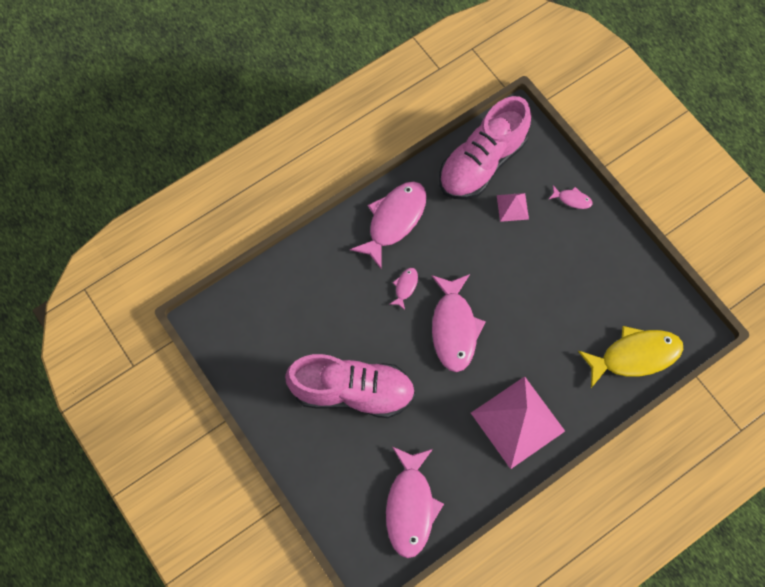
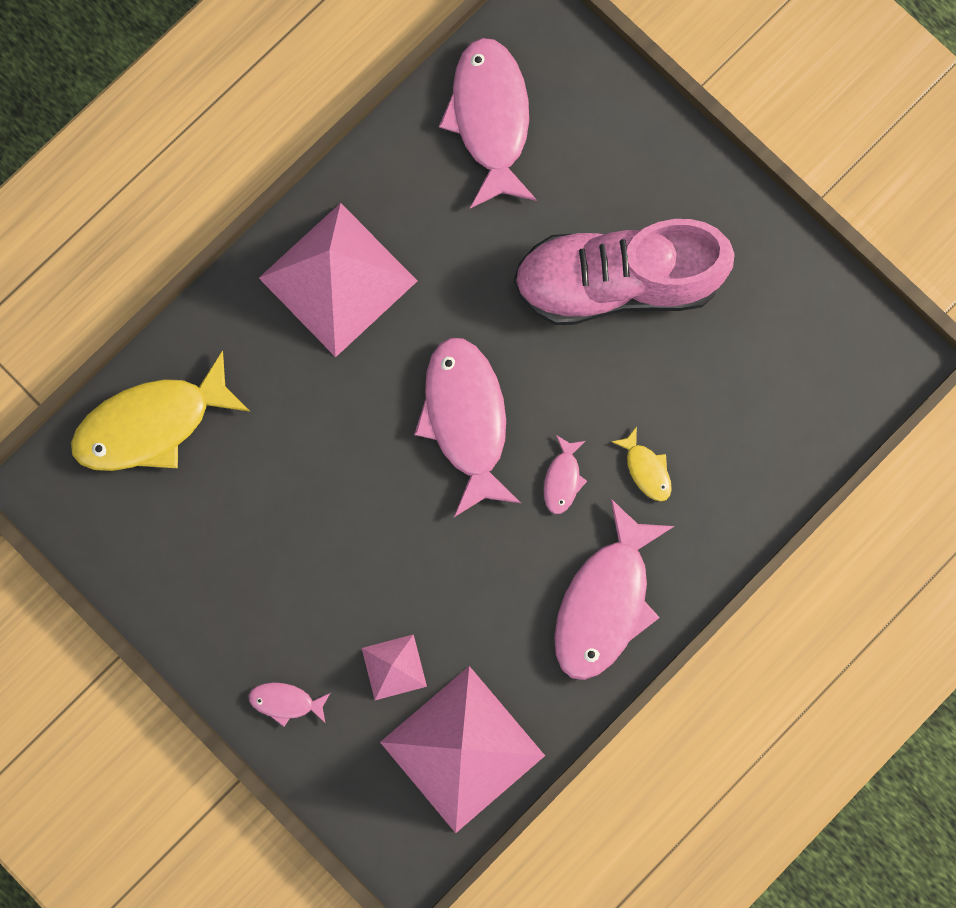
camera: 170 degrees right, 10 degrees up
pink shoe [439,96,531,200] -> pink pyramid [380,666,545,833]
none -> yellow fish [611,426,672,501]

